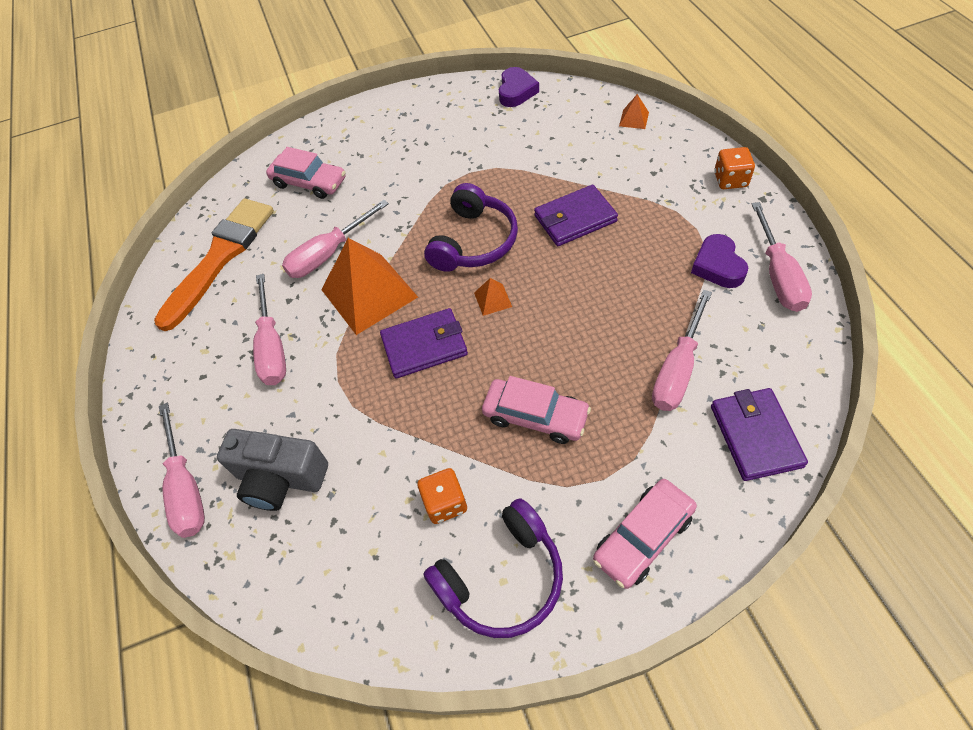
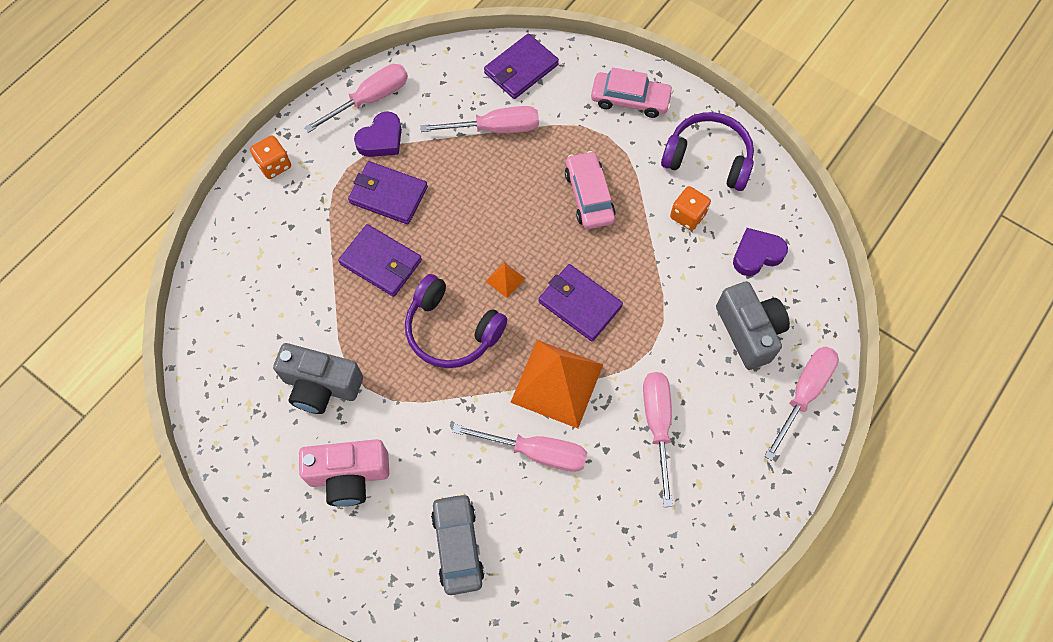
camera: 130 degrees left, 10 degrees up
orange brush [154,198,274,331] -> none
pink screwdriver [253,274,286,385] -> pink screwdriver turned 45 degrees counterclockwise [643,372,673,507]
pink car [266,147,346,199] -> grey car [431,493,485,595]
purple headphones [424,183,518,272] -> purple headphones turned 135 degrees counterclockwise [405,274,507,368]
purple heart [499,67,539,107] -> purple heart moved to [733,228,788,276]
orange pyramid [619,94,649,129] -> none
none -> grey camera [273,343,363,414]
none -> pink camera [299,439,389,507]
none -> purple wallet [348,161,428,224]

